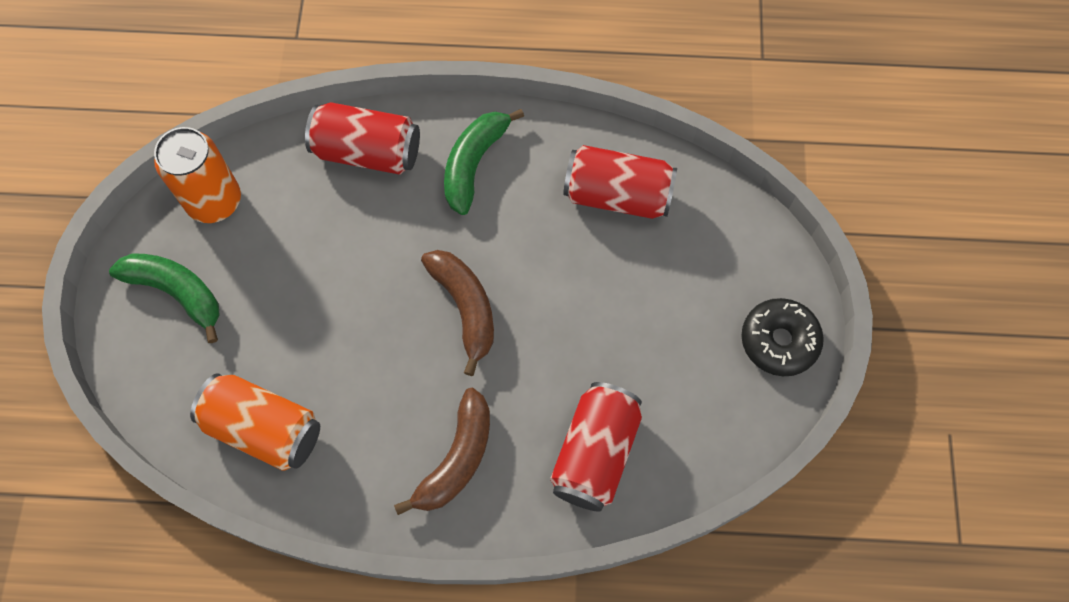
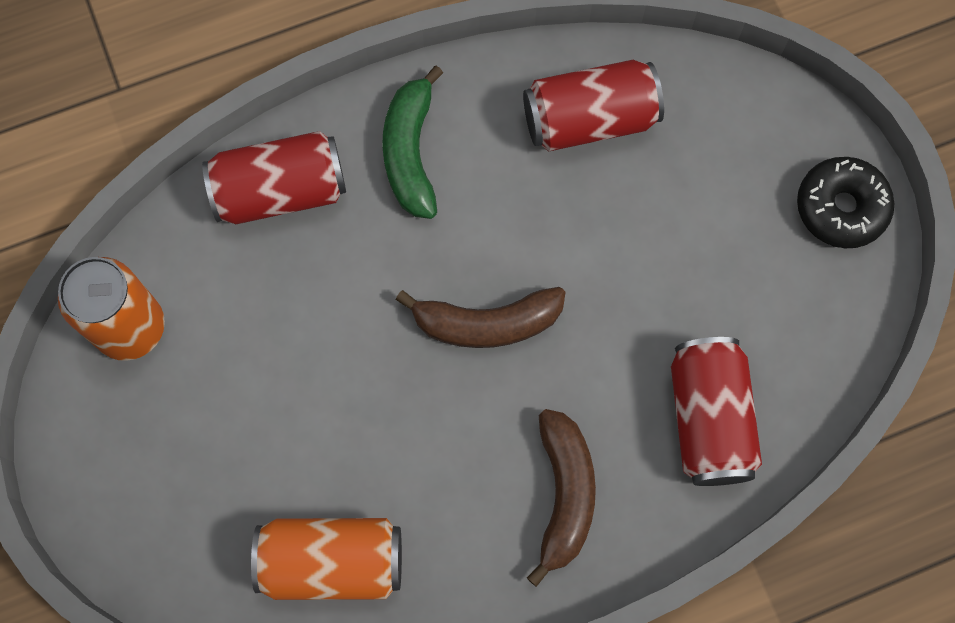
camera: 25 degrees left, 5 degrees up
green banana [109,253,220,343] -> none
brown banana [421,250,494,376] -> brown banana turned 135 degrees clockwise [396,287,566,348]

